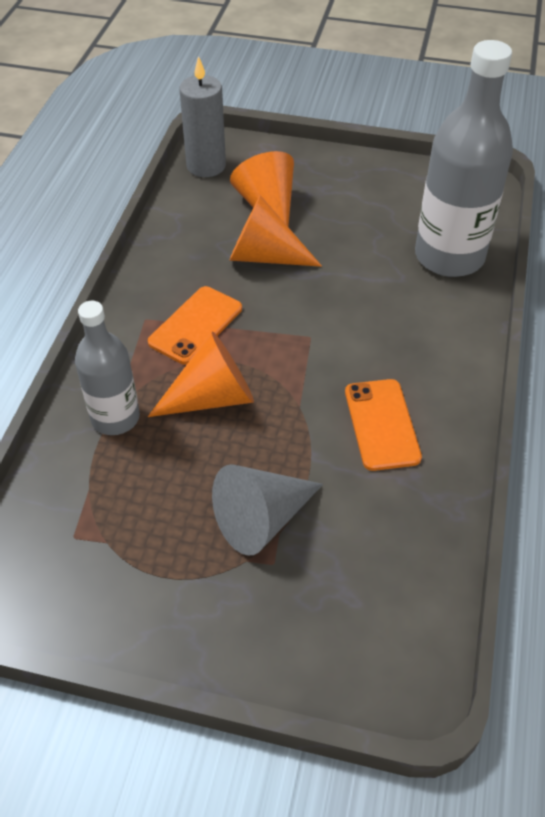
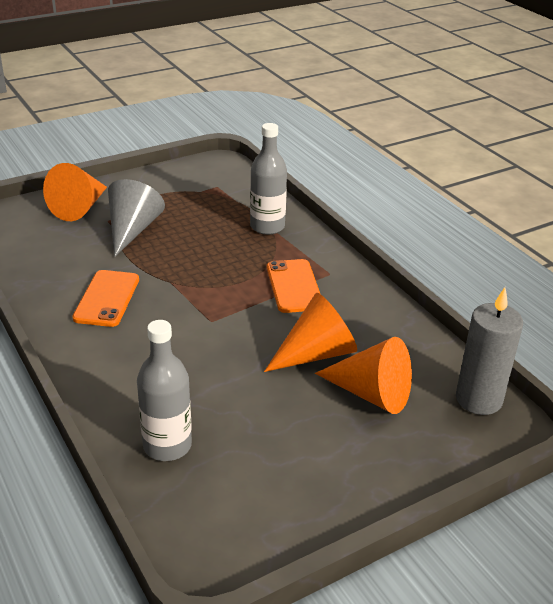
camera: 135 degrees right, 15 degrees down
orange cone [148,331,254,417] -> orange cone moved to [43,163,107,221]
orange phone [345,379,422,471] -> orange phone turned 60 degrees clockwise [72,270,139,327]
grey bottle [415,40,513,277] -> grey bottle [137,320,192,461], size x0.60

